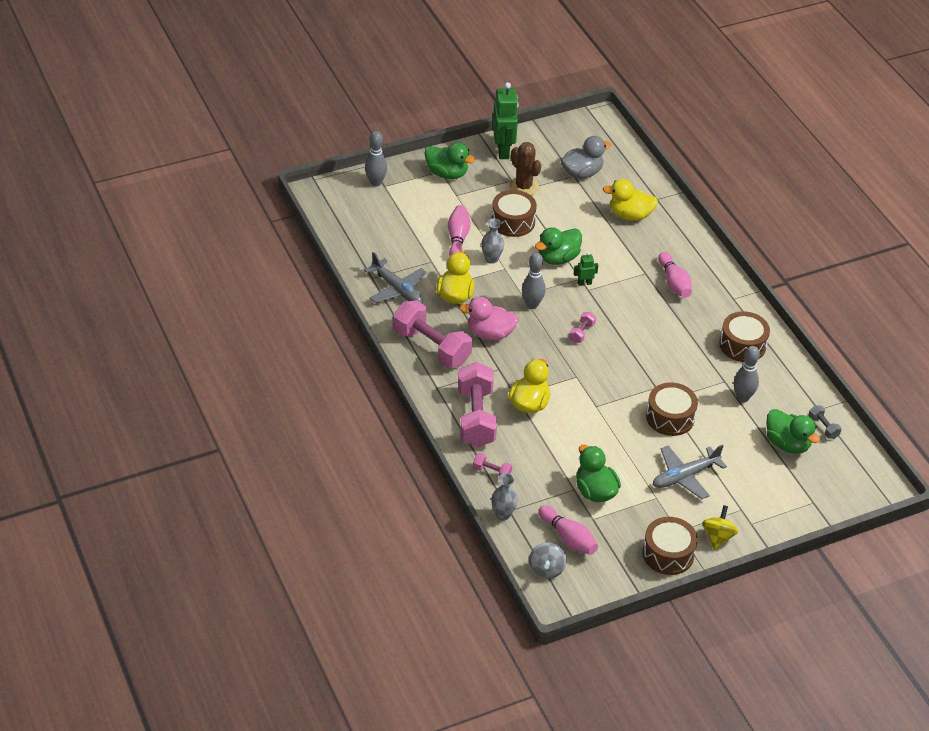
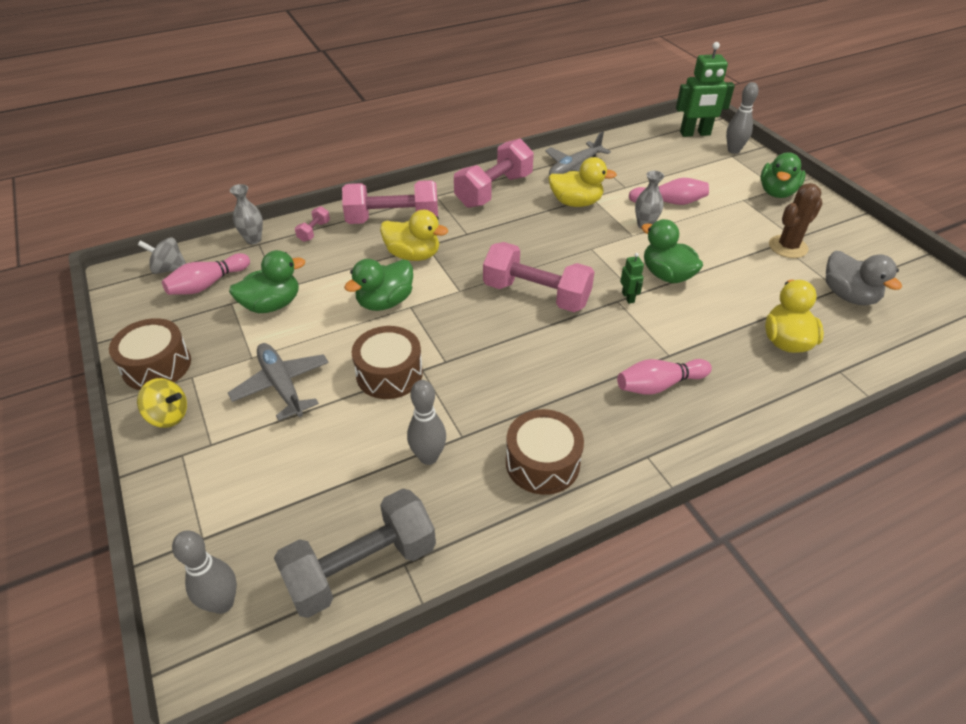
camera: 90 degrees right, 0 degrees up
pink duck [459,297,519,340] -> none
brown drum [491,190,537,237] -> none
green robot [493,82,518,159] -> green robot moved to [676,42,735,137]
grey bowling pin [522,253,546,309] -> grey bowling pin moved to [172,530,237,614]
pink dumbbell [569,312,596,343] -> pink dumbbell [483,242,595,312], size x2.32
green duck [766,409,820,454] -> green duck moved to [344,259,413,311]
grey dumbbell [808,405,842,439] -> grey dumbbell [274,489,436,618], size x2.32

